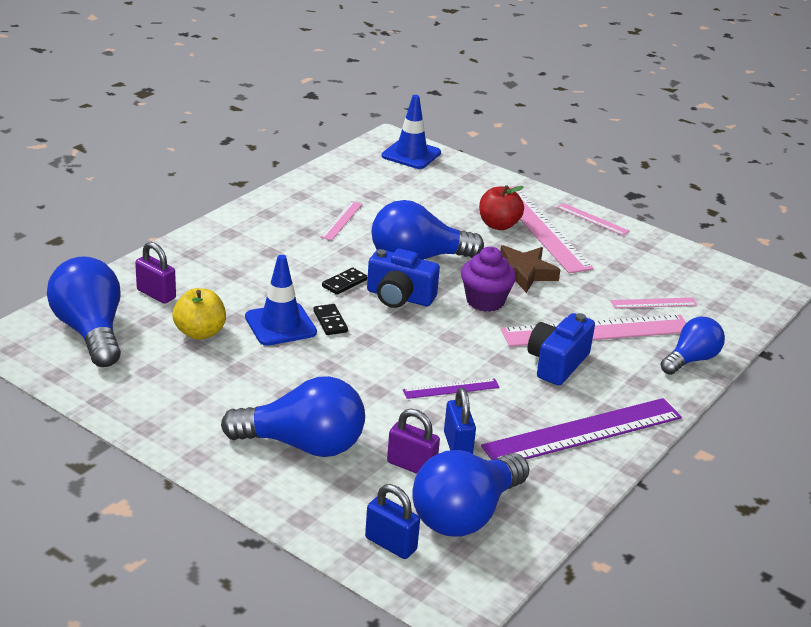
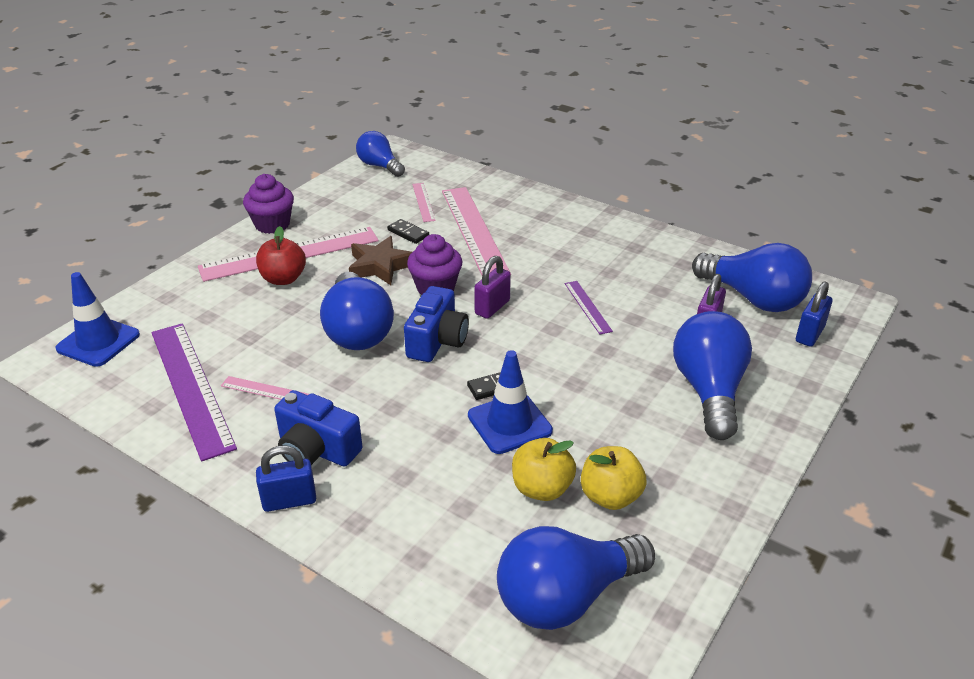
camera: 90 degrees left, 5 degrees up
purple padlock [135,242,176,304] -> purple padlock moved to [474,256,511,319]
black domino [322,267,367,295] -> black domino moved to [387,219,429,244]
blue padlock [444,388,476,454] -> blue padlock moved to [256,446,316,512]
purple ruler [481,398,682,460] -> purple ruler moved to [151,323,237,461]
blue camera [527,313,595,385] -> blue camera moved to [274,390,363,467]
pink ruler [557,203,629,236] -> purple cupcake [243,174,294,234]
blue light bulb [661,317,725,375] -> blue light bulb moved to [356,131,405,177]
none -> yellow apple [581,446,647,510]

